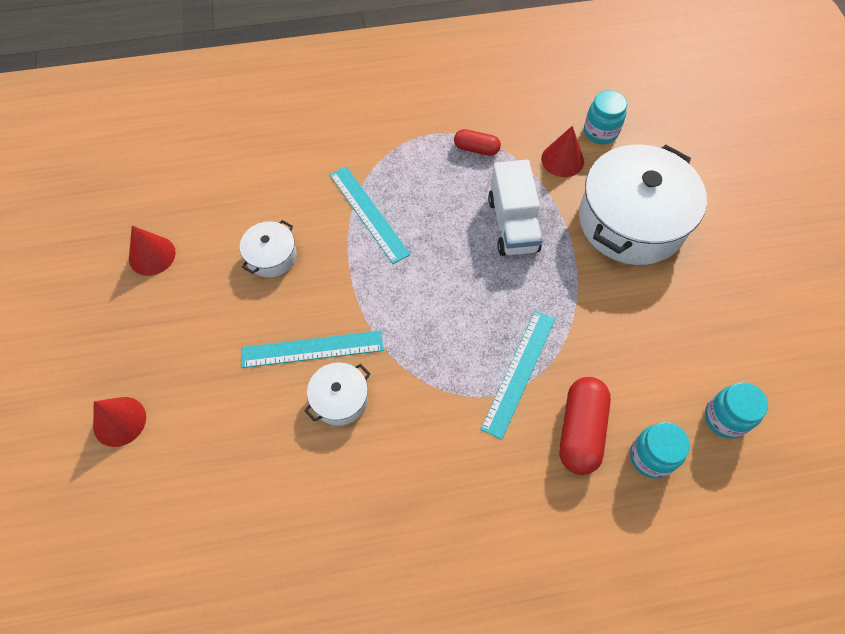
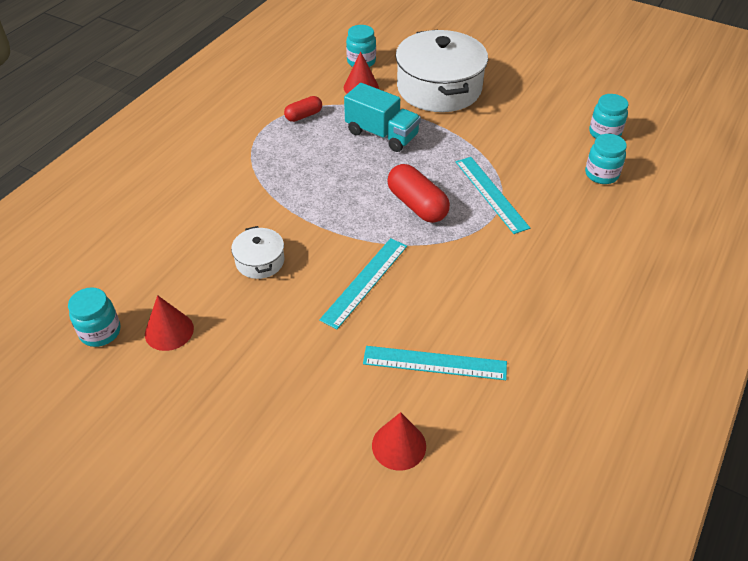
camera: 50 degrees left, 15 degrees down
red cone [93,397,146,447] -> red cone moved to [372,412,426,471]
white pot [304,362,370,426] -> none
turquoise ruler [329,166,411,264] -> turquoise ruler moved to [363,346,507,380]
white truck [488,160,543,256] -> turquoise truck [344,83,421,152]
red capsule [559,377,611,475] -> red capsule moved to [387,164,450,223]
none -> turquoise jar [68,287,121,347]

